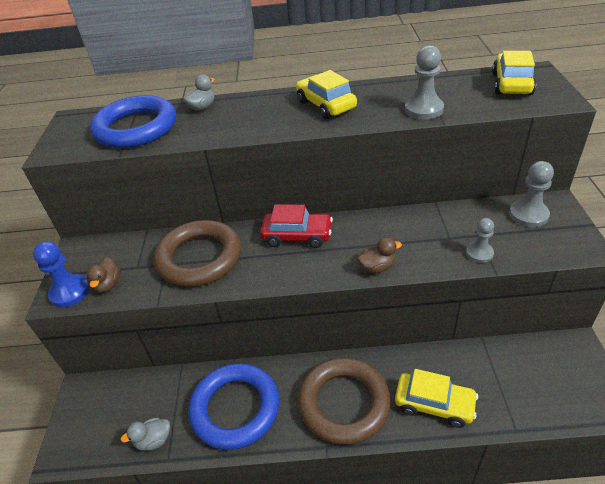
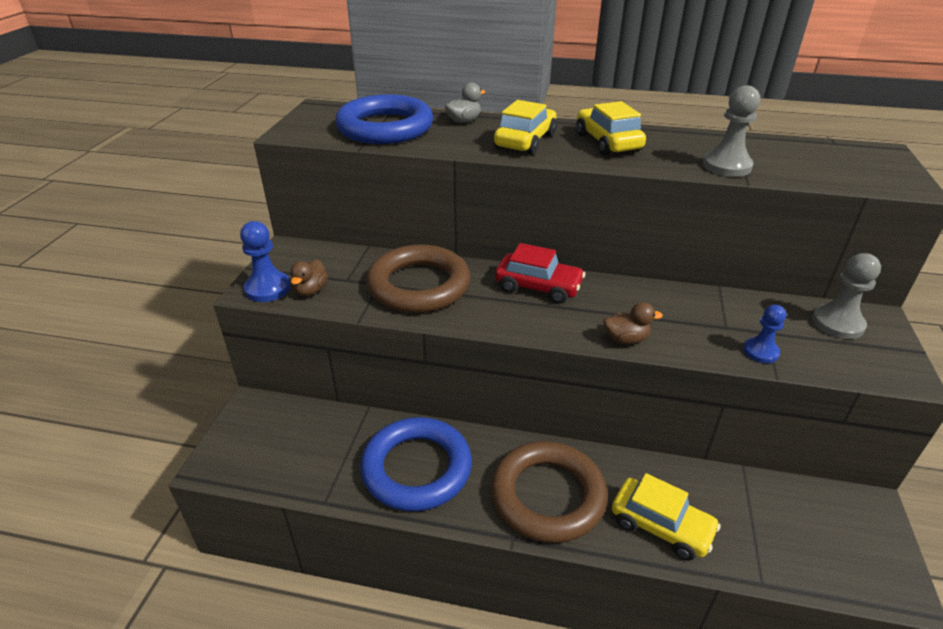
camera: 10 degrees right, 5 degrees down
grey duck [121,418,170,451] -> none
grey pawn [466,218,494,263] -> blue pawn [743,305,786,363]
yellow car [492,51,536,95] -> yellow car moved to [493,100,557,155]

